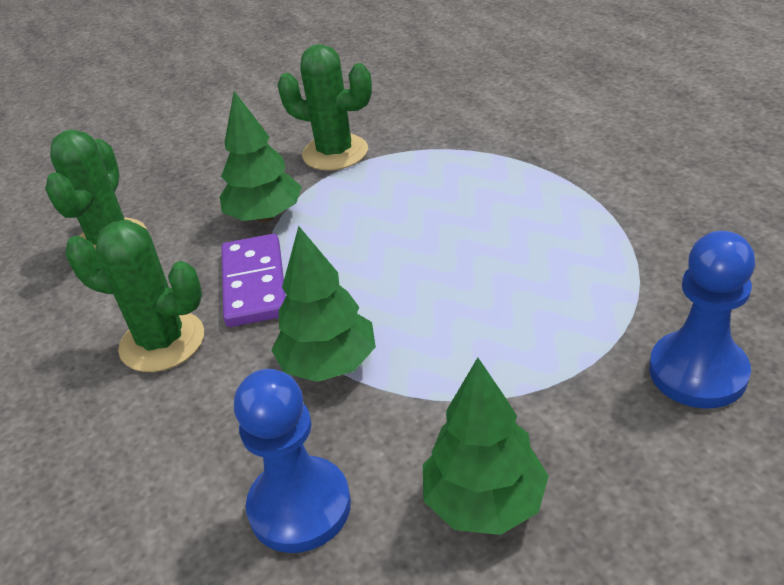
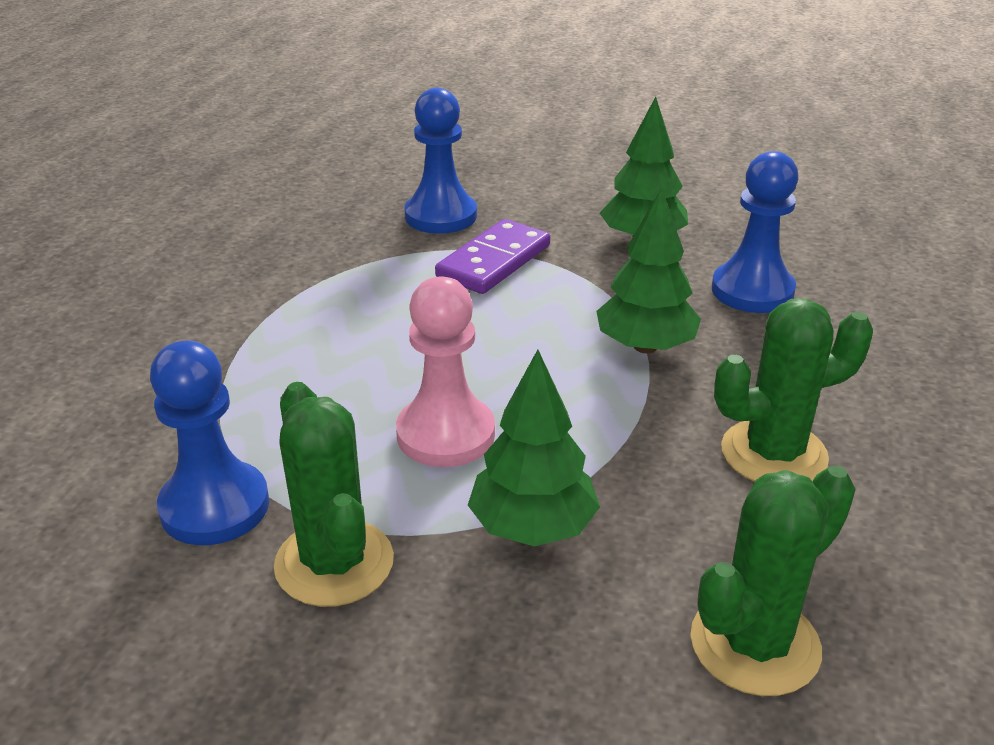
camera: 140 degrees left, 5 degrees down
green cactus [65,220,204,372] -> green cactus turned 75 degrees counterclockwise [714,298,873,482]
purple domino [221,234,286,327] -> purple domino moved to [435,219,550,294]
none -> blue pawn [150,341,269,545]
none -> pink pawn [396,276,495,467]

